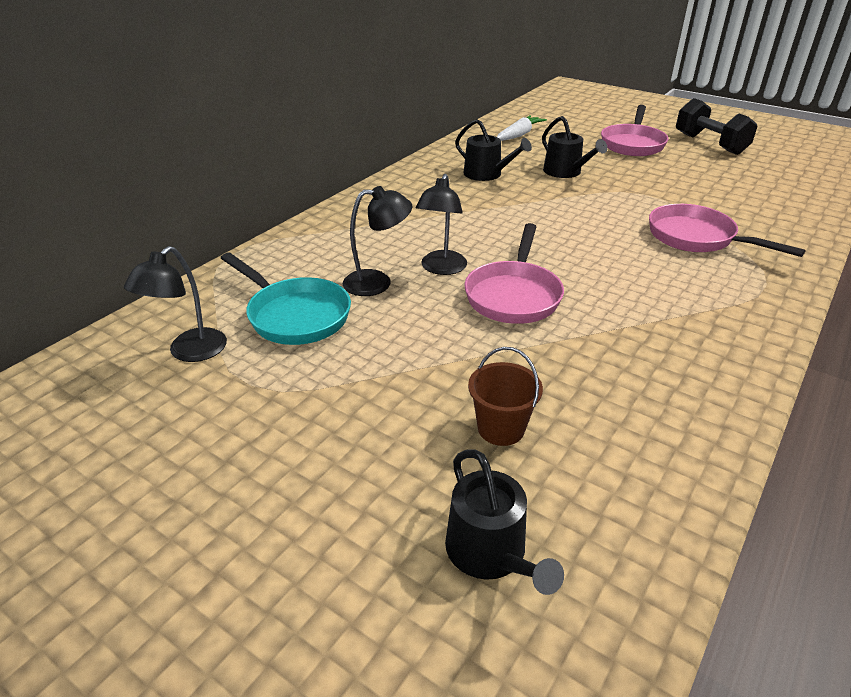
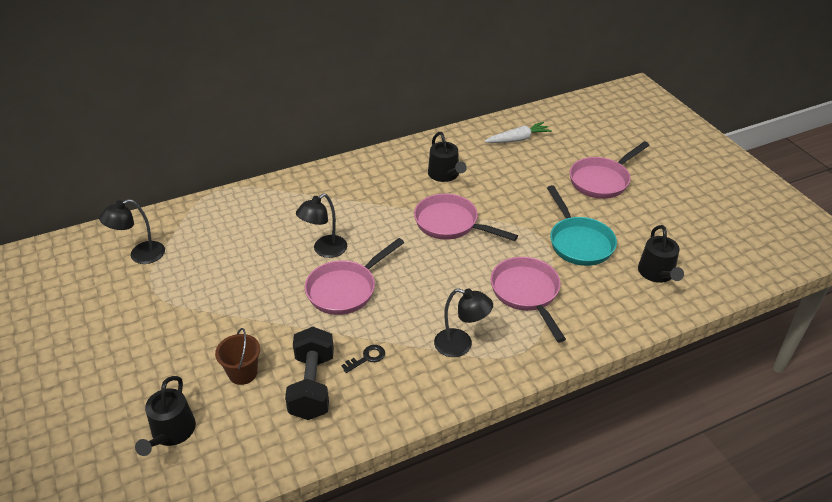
camera: 30 degrees right, 5 degrees up
turquoise pan [221,252,351,345] -> turquoise pan moved to [547,185,617,266]
black lamp [343,186,412,296] -> black lamp moved to [434,288,493,357]
black watering can [542,116,608,178] -> black watering can moved to [638,225,684,283]
black dumbbell [676,98,757,155] -> black dumbbell moved to [285,327,334,420]
none -> black key [341,345,385,373]
none -> pink pan [414,194,518,241]

